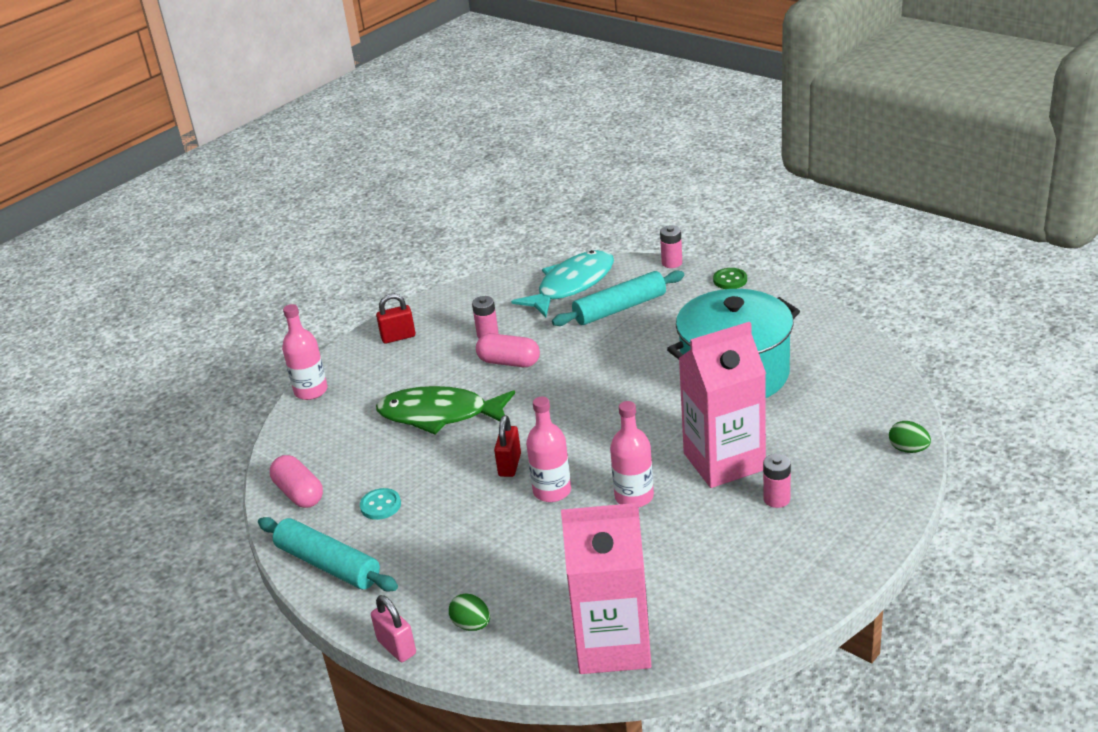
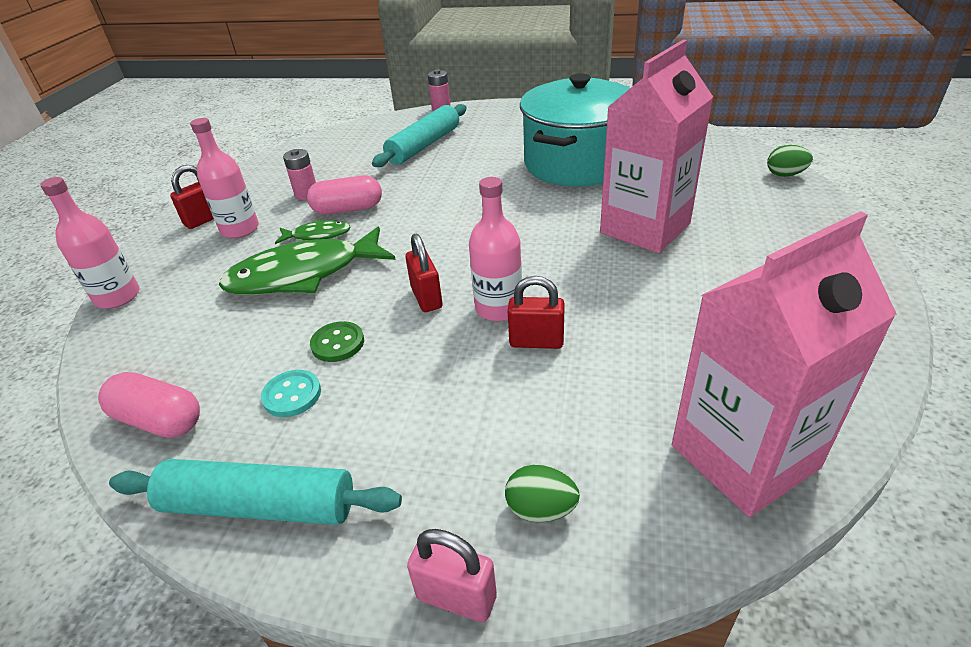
camera: 30 degrees left, 5 degrees up
turquoise fish [511,250,614,317] -> none
pink bottle [610,401,654,507] -> pink bottle moved to [190,118,259,238]
green button [713,268,747,289] -> green button moved to [310,321,364,362]
pink battery [763,454,791,508] -> none
none -> green fish [275,220,351,244]
none -> red padlock [508,276,565,349]

